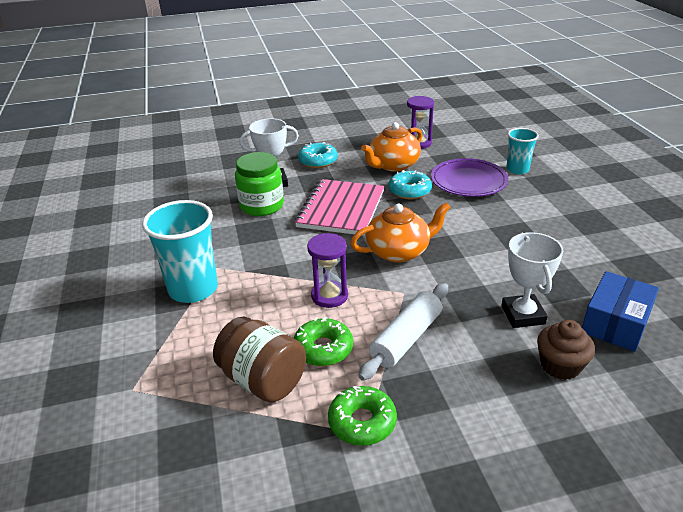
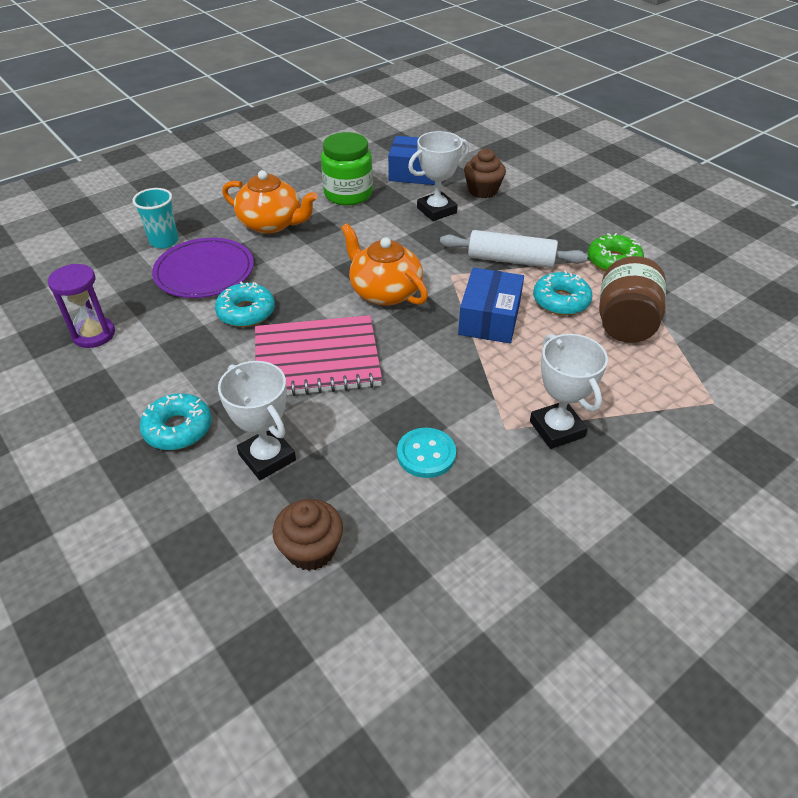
camera: 115 degrees left, 10 degrees up
turquoise cup [142,200,218,303] -> white trophy [530,334,608,449]
green jar [235,152,284,216] -> green jar moved to [321,132,373,206]
green donut [294,317,353,366] -> turquoise donut [533,270,593,315]
purple hourglass [307,233,348,308] -> blue box [458,268,524,343]
orange teapot [361,122,422,172] -> orange teapot moved to [222,170,318,234]
none -> brown cupcake [273,499,343,571]
none -> turquoise button [397,428,456,478]

